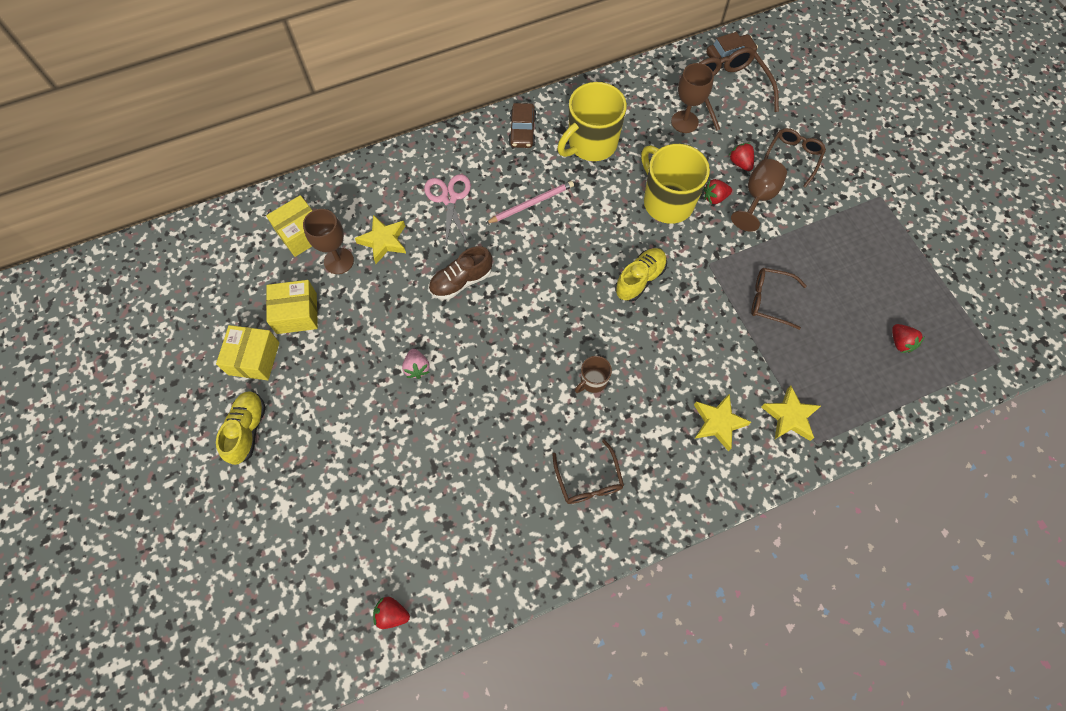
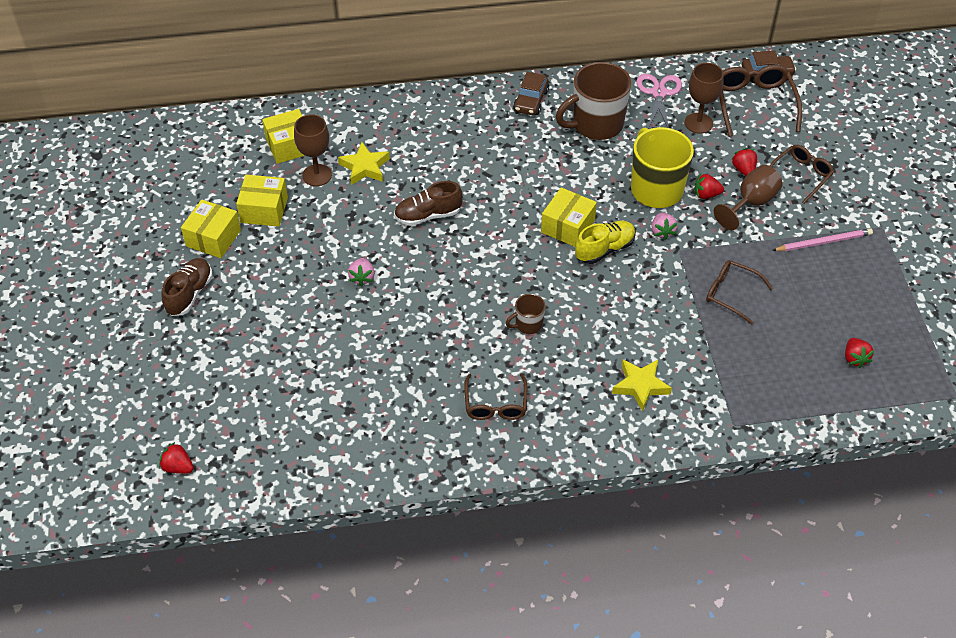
camera: 15 degrees right, 15 degrees down
yellow shoe [216,391,266,465] -> brown shoe [161,258,212,316]
red strawberry [373,597,410,629] -> red strawberry moved to [159,442,194,474]
pink scissors [424,174,471,245] -> pink scissors moved to [637,74,682,128]
pink pencil [485,181,574,224] -> pink pencil moved to [772,228,873,251]
yellow mug [557,82,627,161] -> brown mug [556,62,631,140]
yellow star [761,386,821,441] -> none
none -> yellow box [541,187,597,247]
none -> pink strawberry [652,213,677,240]

